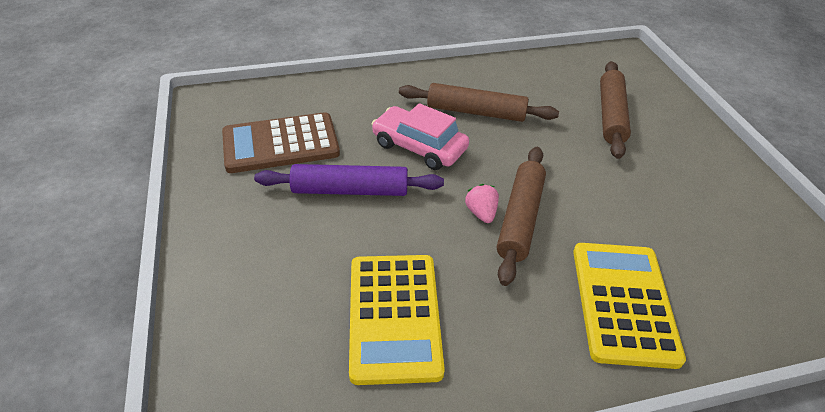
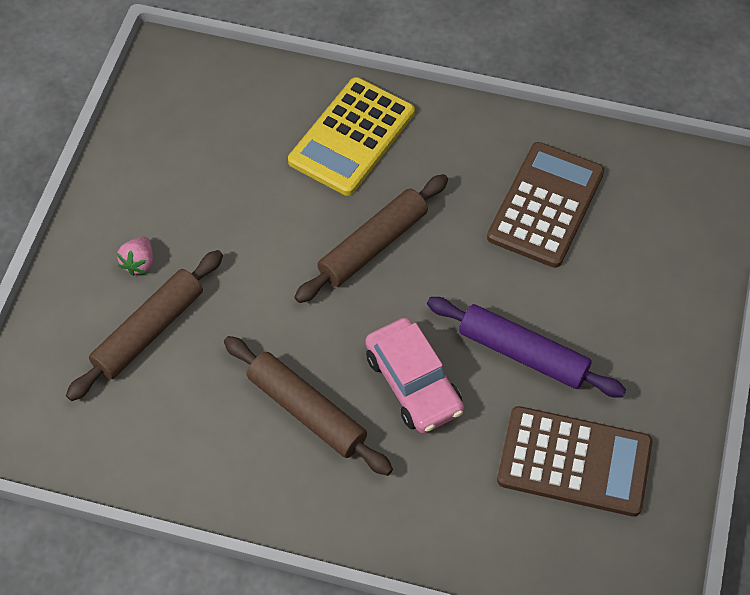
camera: 150 degrees left, 15 degrees up
yellow calculator [349,255,445,385] -> brown calculator [487,142,604,268]
pink strawberry [465,184,499,223] -> pink strawberry moved to [117,237,153,276]

